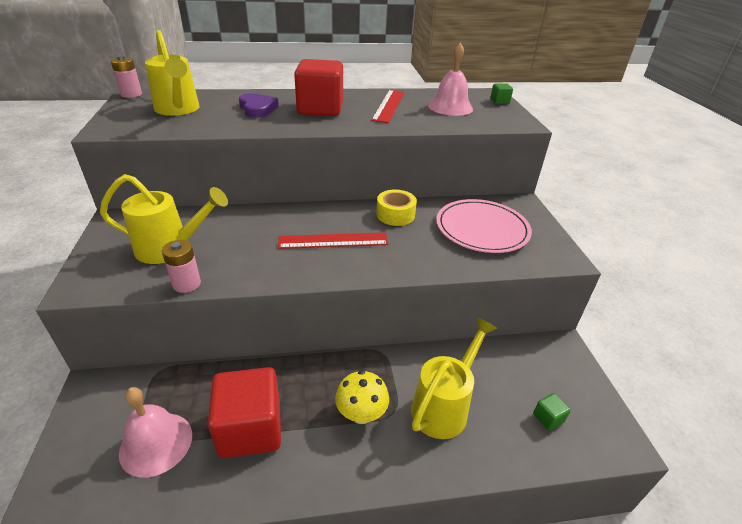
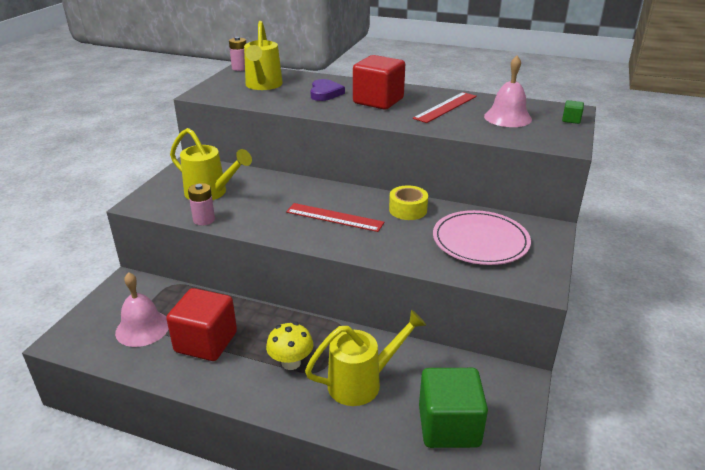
camera: 30 degrees right, 5 degrees down
green cube [533,393,571,431] -> green cube [419,368,488,448], size x2.45

